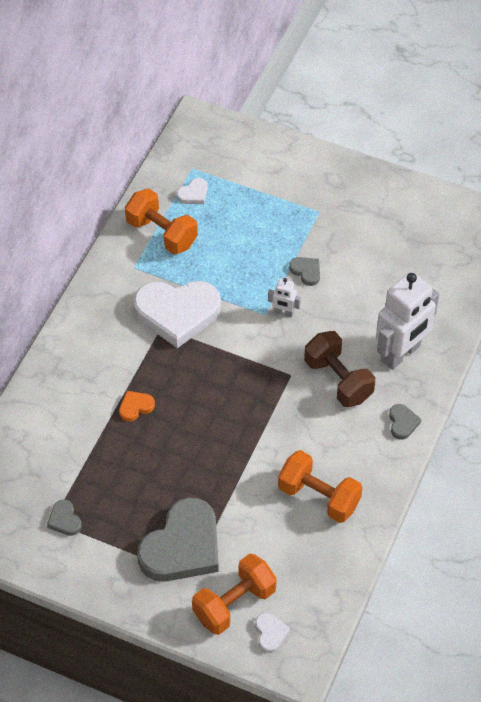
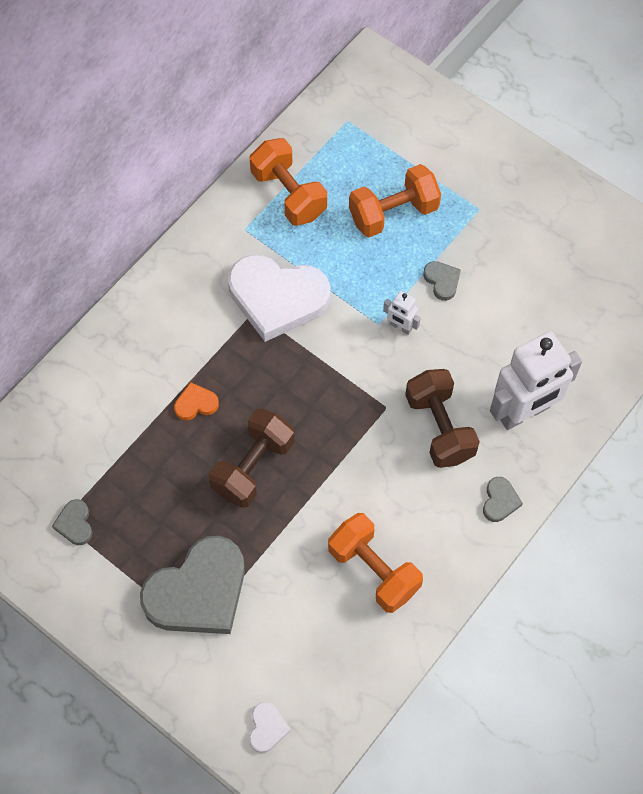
camera: 15 degrees right, 10 degrees up
white heart [176,178,208,204] -> none
orange dumbbell [192,553,277,635] -> orange dumbbell moved to [349,164,441,237]
none -> brown dumbbell [209,408,294,508]

